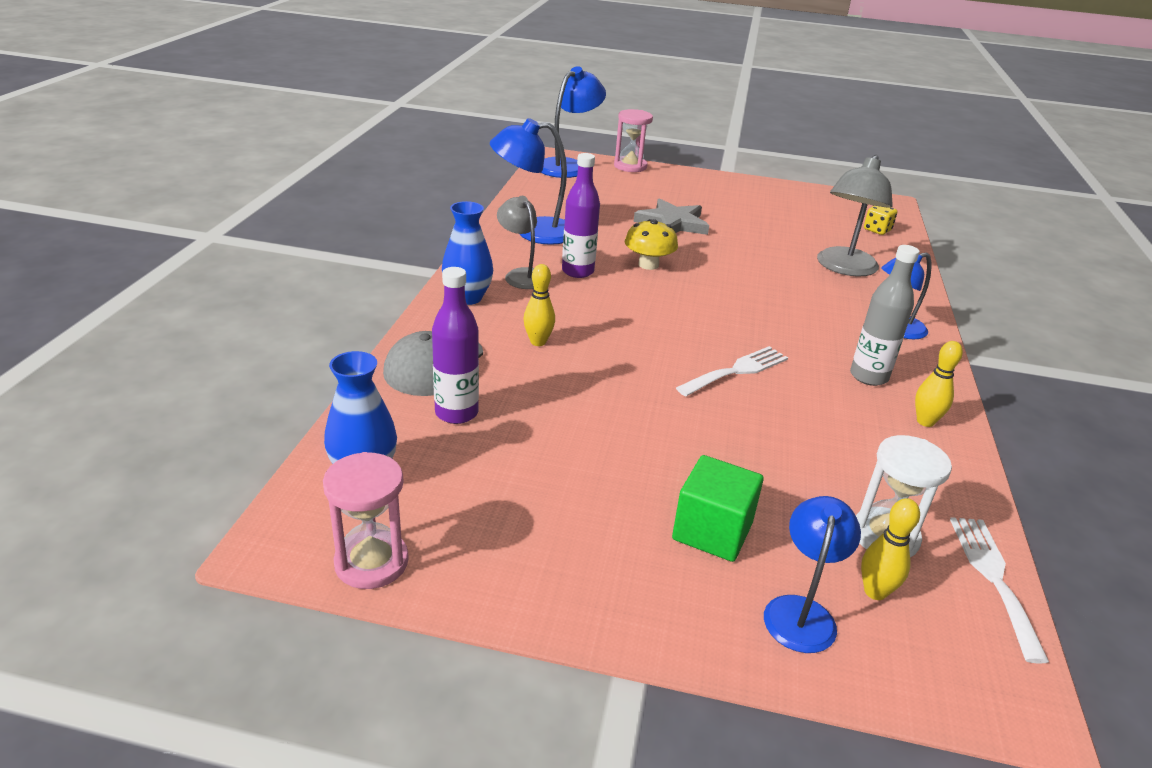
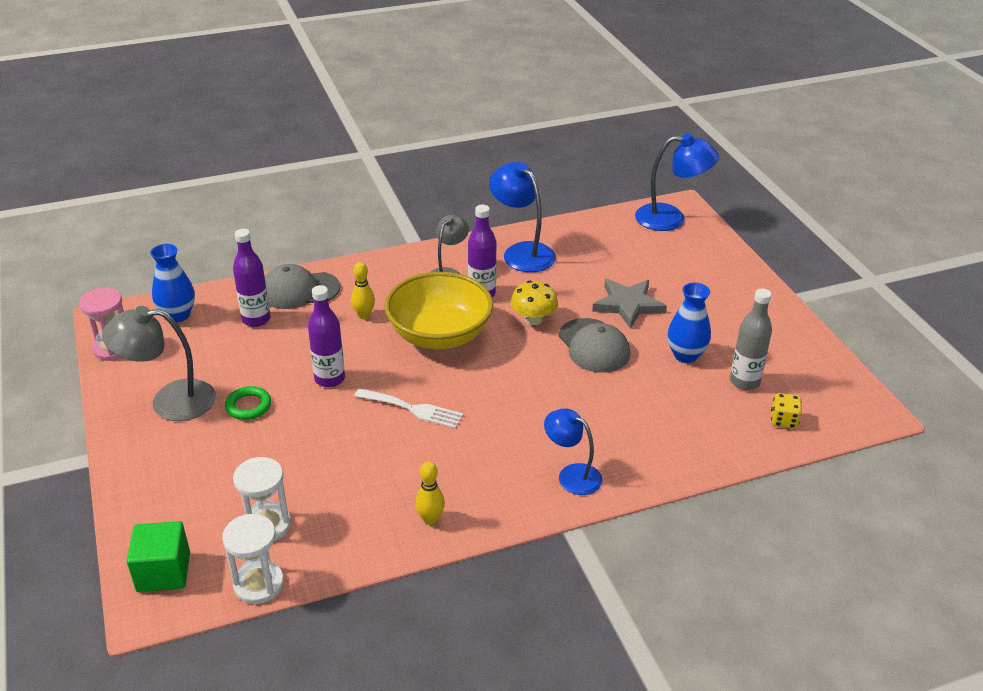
camera: 60 degrees right, 5 degrees up
blue vase [442,201,493,305] -> blue vase moved to [668,283,711,363]
pink hourglass [614,109,653,172] -> none
green cube [672,455,764,562] -> green cube moved to [127,521,190,592]
blue lamp [764,496,861,653] -> none
grey lamp [817,155,893,277] -> grey lamp moved to [102,306,216,421]
grey bottle [850,245,920,386] -> grey bottle moved to [730,288,772,390]
yellow bowling pin [861,498,920,600] -> none
white fork [950,517,1049,664] -> white hourglass [222,514,284,604]
none -> green ring [225,386,271,420]
none -> purple bottle [308,285,345,387]
none -> yellow bowl [384,272,493,349]
none -> grey cap [559,318,630,373]

